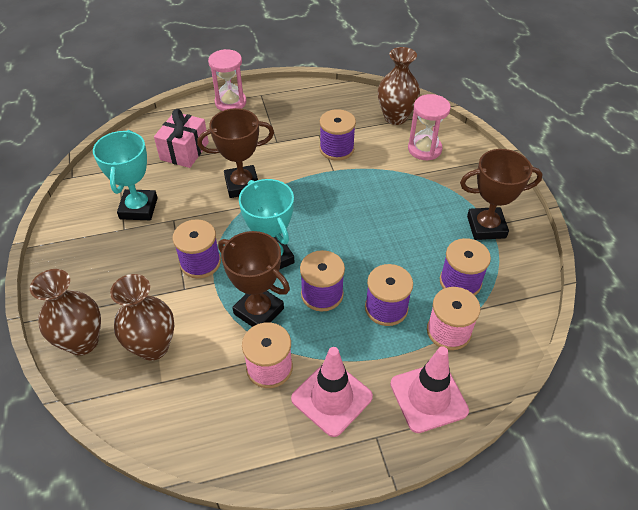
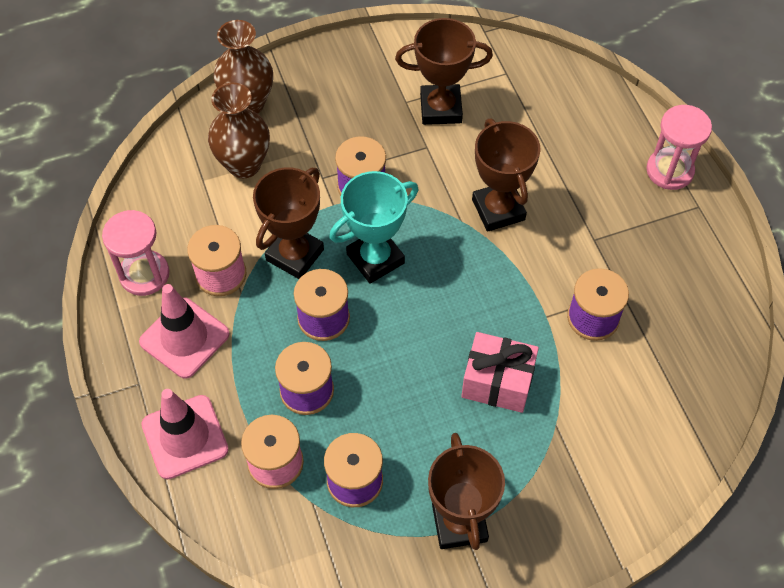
camera: 85 degrees right, 10 degrees up
turquoise trophy [93,130,158,220] -> brown trophy [395,18,493,125]
pink gift [154,109,209,168] -> pink gift moved to [461,332,539,413]
brown vase [378,47,420,125] -> none
pink hourglass [408,94,451,160] -> pink hourglass moved to [102,210,169,296]

